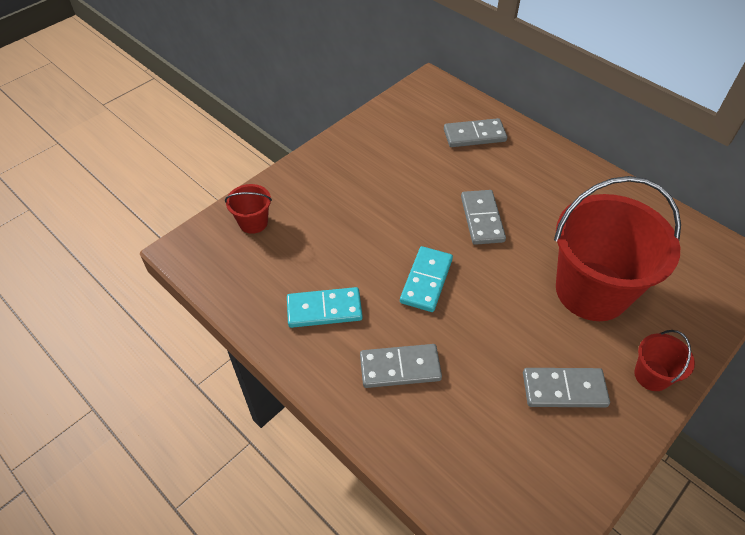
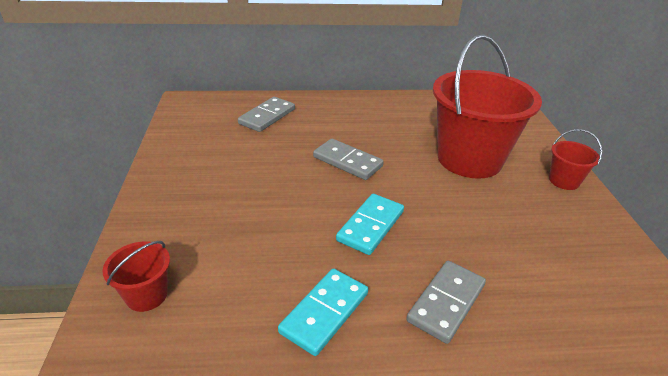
camera: 50 degrees left, 15 degrees down
turquoise domino [400,246,453,312] -> turquoise domino turned 60 degrees clockwise [336,194,404,255]
grey domino [523,368,610,407] -> none

